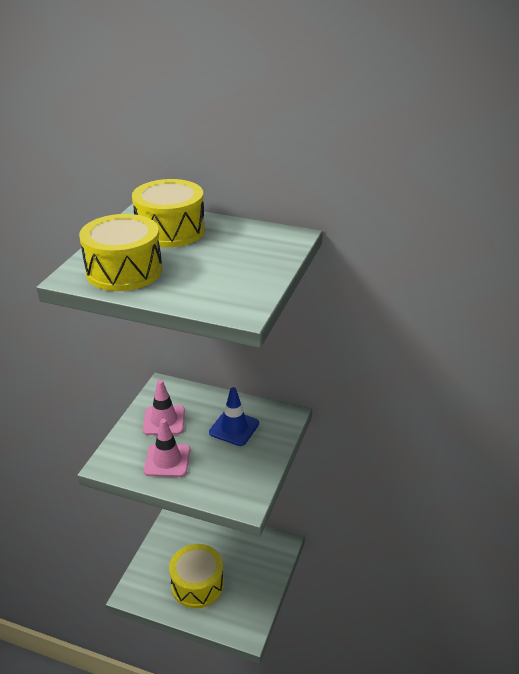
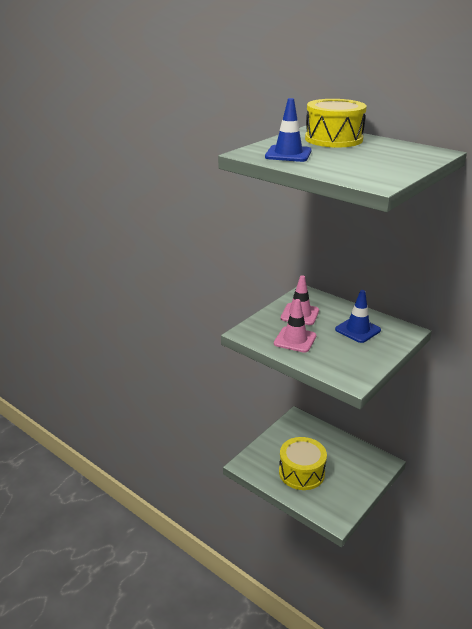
camera: 20 degrees right, 5 degrees down
yellow drum [79,214,162,291] -> blue traffic cone [265,98,312,162]

